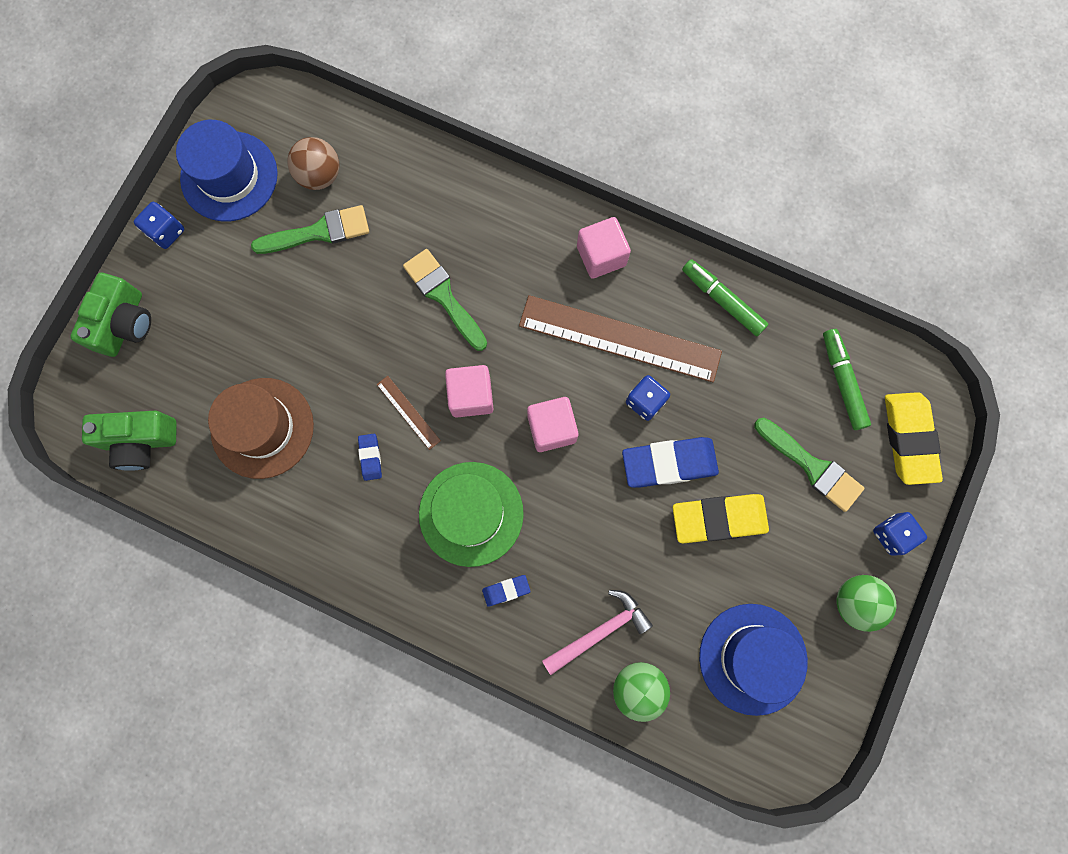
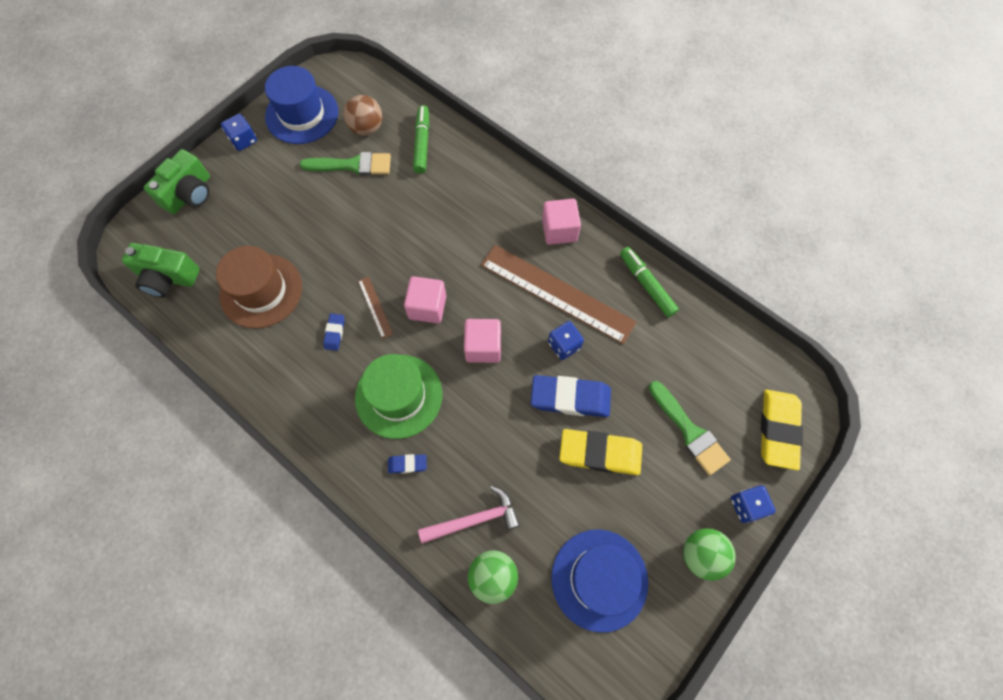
camera: 15 degrees right, 10 degrees down
green brush [403,249,487,351] -> none
green marker [823,329,871,430] -> green marker moved to [413,105,429,174]

